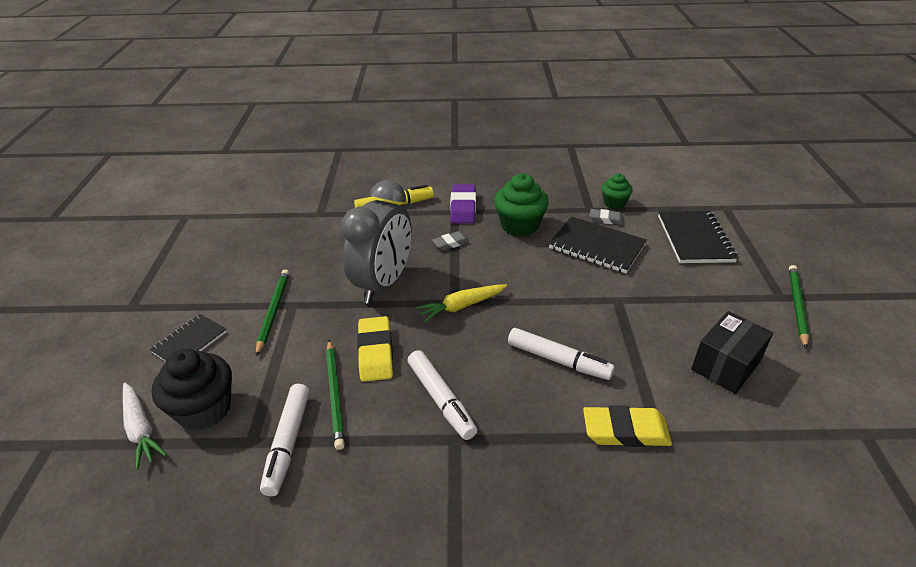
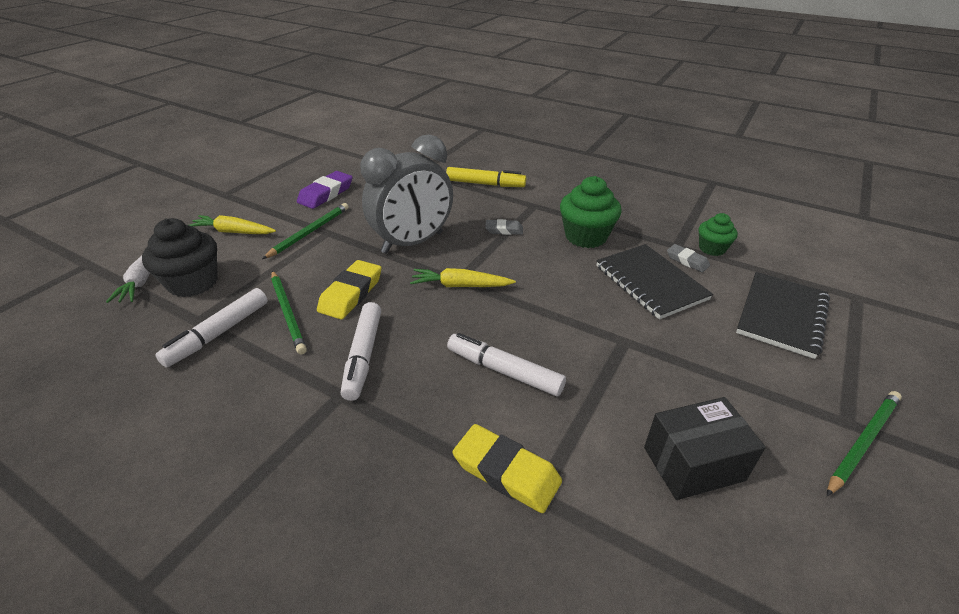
camera: 30 degrees right, 0 degrees up
black notebook [150,314,227,361] -> yellow carrot [189,215,276,234]
green pencil [326,340,345,450] -> green pencil turned 45 degrees counterclockwise [271,271,307,355]
purple eraser [450,184,476,224] -> purple eraser moved to [297,171,353,209]
white marker [508,328,615,380] -> white marker turned 150 degrees clockwise [447,333,566,396]

